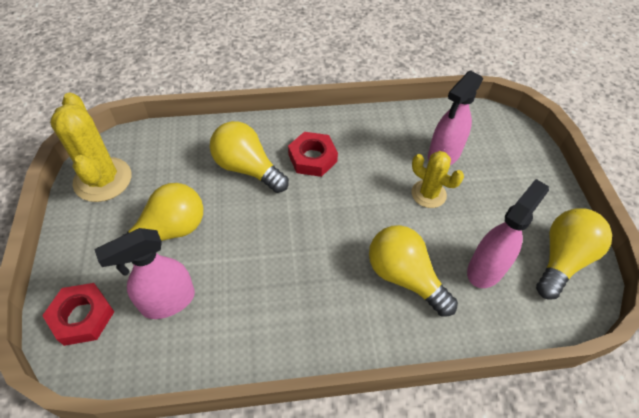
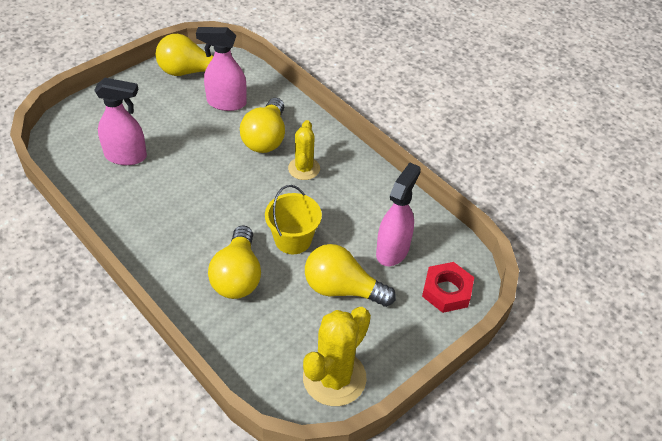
camera: 125 degrees left, 5 degrees down
pink spray bottle [94,228,195,319] -> pink spray bottle turned 90 degrees counterclockwise [376,163,421,266]
red nut [288,132,338,177] -> none
yellow cactus [411,151,464,208] -> yellow cactus moved to [288,120,320,180]
none -> yellow bucket [265,185,322,254]

